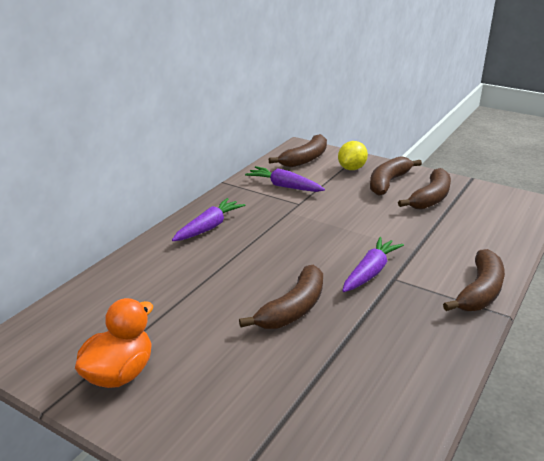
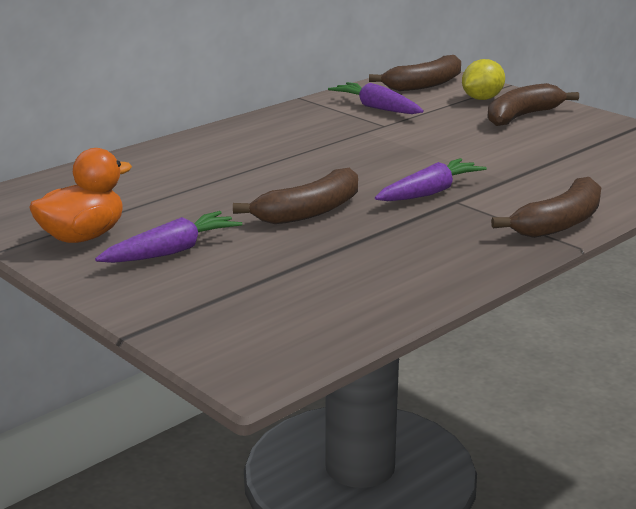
camera: 15 degrees right, 5 degrees down
purple carrot [172,198,245,241] -> purple carrot moved to [95,211,242,263]
brown banana [398,168,451,210] -> none

